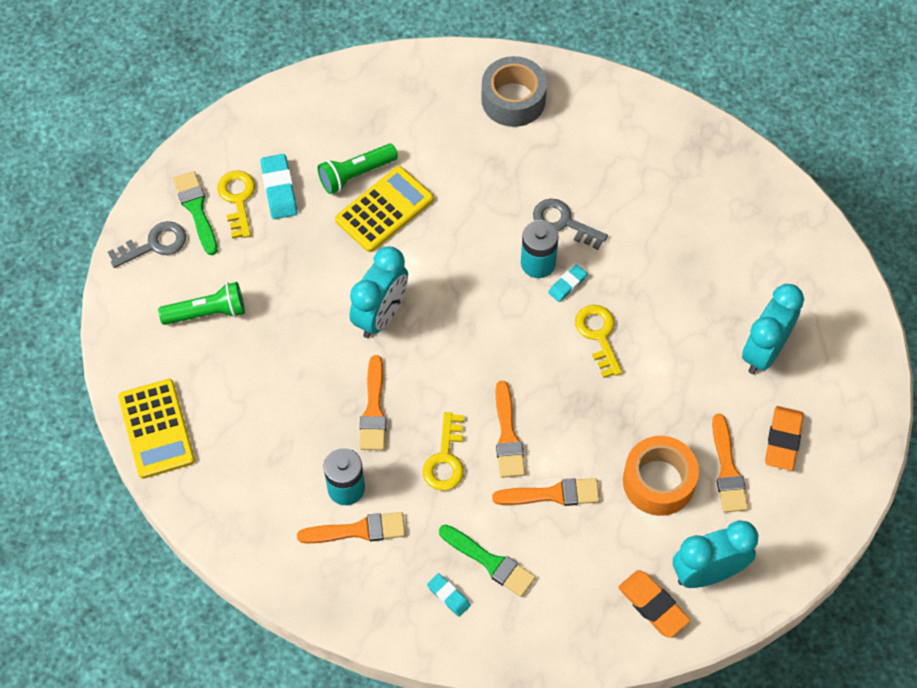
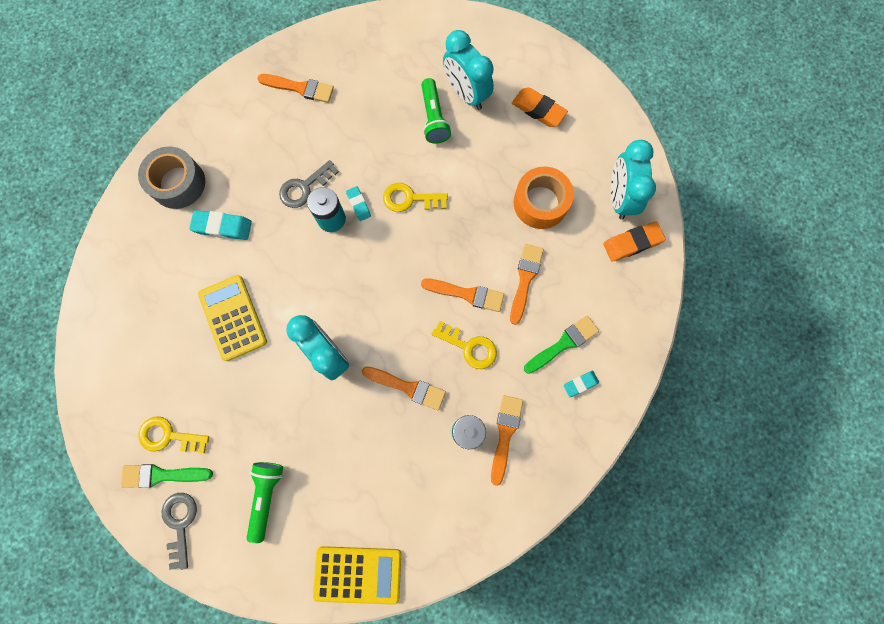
camera: 70 degrees left, 15 degrees up
turquoise eraser [260,154,297,219] -> turquoise eraser moved to [189,210,252,240]
green flashlight [317,144,398,194] -> green flashlight moved to [421,78,451,144]
orange brush [712,414,748,513] -> orange brush moved to [257,74,334,103]

